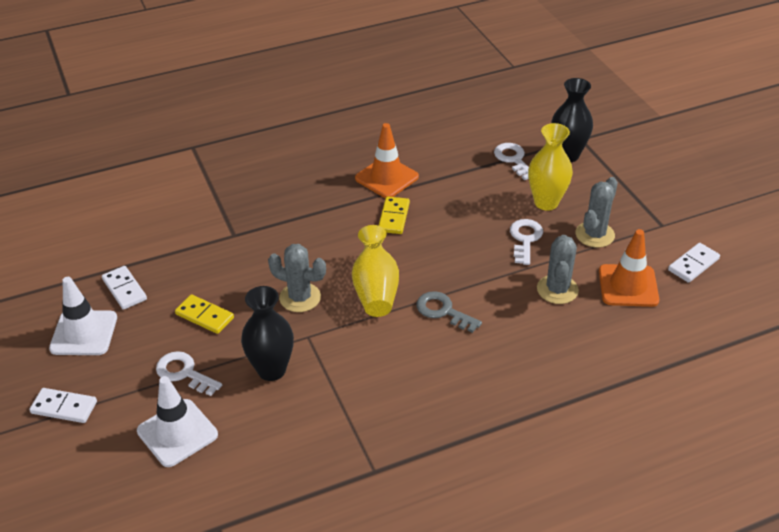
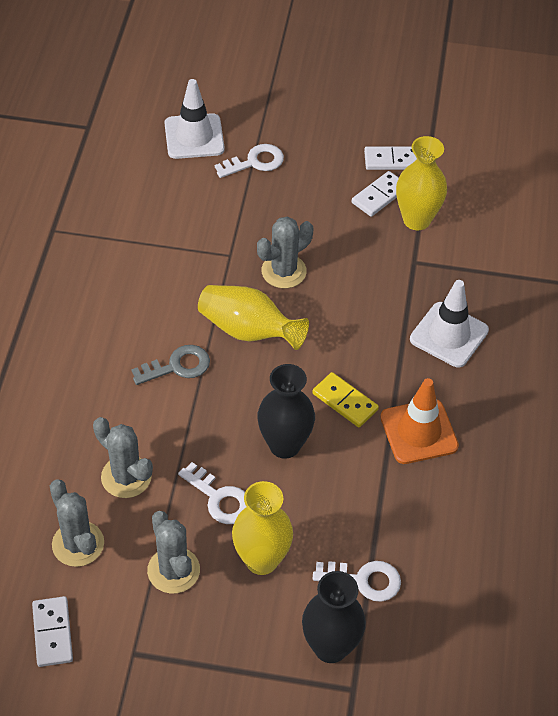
camera: 120 degrees right, 10 degrees up
white domino [29,388,97,423] -> white domino moved to [352,171,399,217]
white traffic cone [49,277,117,355] -> white traffic cone moved to [410,280,489,367]
yellow domino [175,294,234,334] -> none
black vase [241,286,294,381] -> black vase moved to [257,364,315,459]
orange traffic cone [599,229,659,307] -> grey cactus [50,479,104,567]
none -> yellow vase [396,136,447,230]

